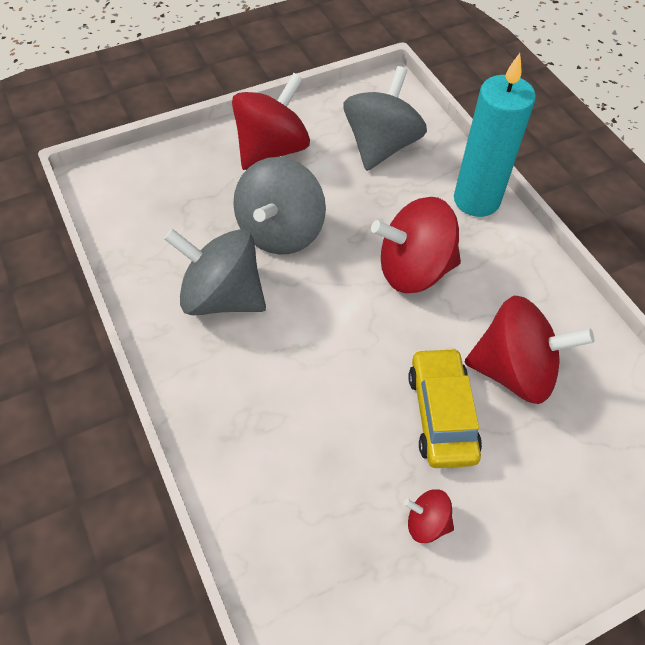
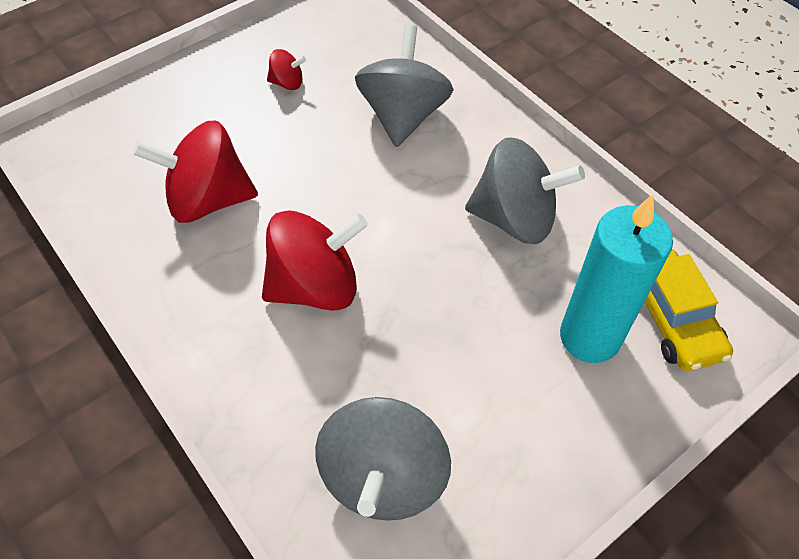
camera: 170 degrees right, 0 degrees up
red spinning top [232,73,310,170] -> none
grey spinning top [233,157,326,255] -> grey spinning top moved to [355,25,454,147]
yellow car [408,347,482,468] -> yellow car moved to [645,249,733,371]
turquoise candle [454,53,536,217] -> turquoise candle moved to [560,194,673,363]

